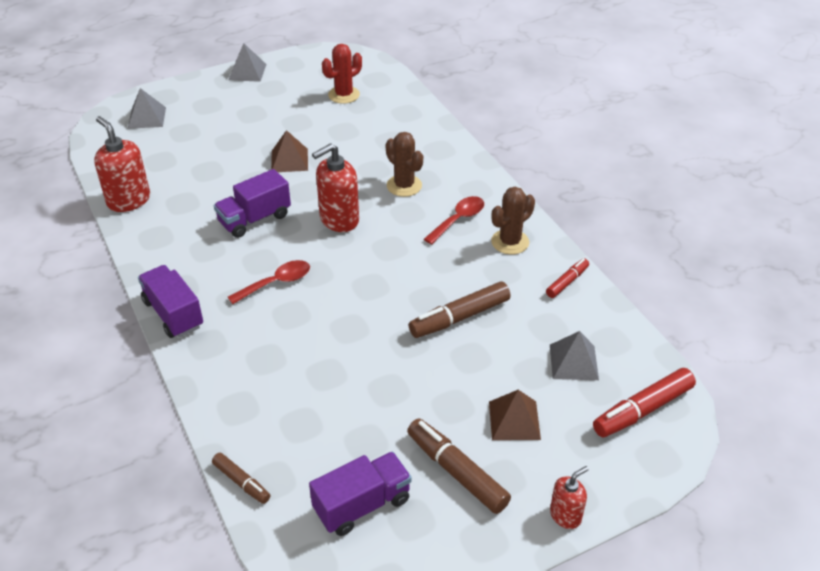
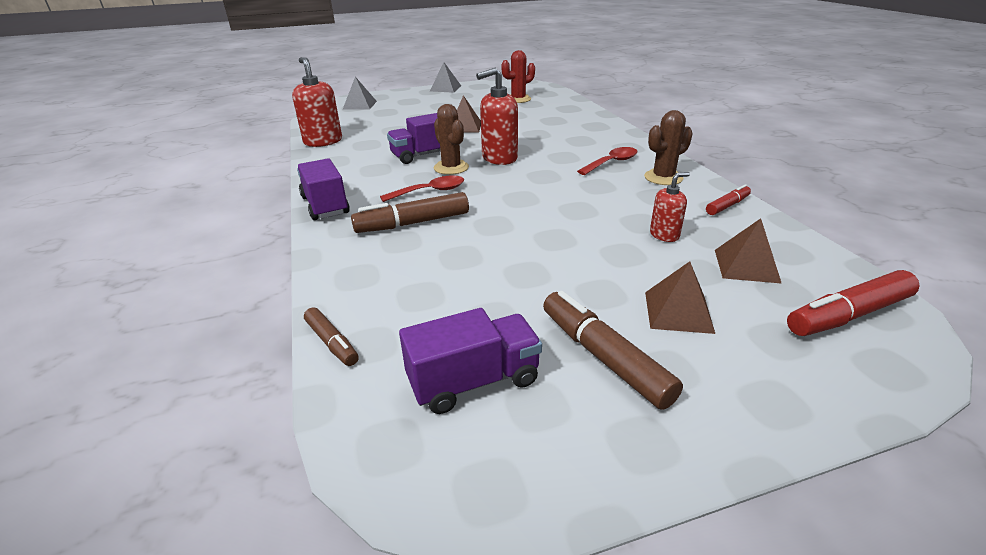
camera: 10 degrees right, 10 degrees down
brown cactus [386,132,423,197] -> brown cactus moved to [434,104,469,175]
brown marker [409,281,511,338] -> brown marker moved to [351,192,469,233]
grey pyramid [550,331,599,380] -> brown pyramid [715,218,782,284]
red soap dispenser [550,466,589,529] -> red soap dispenser moved to [650,172,690,242]

